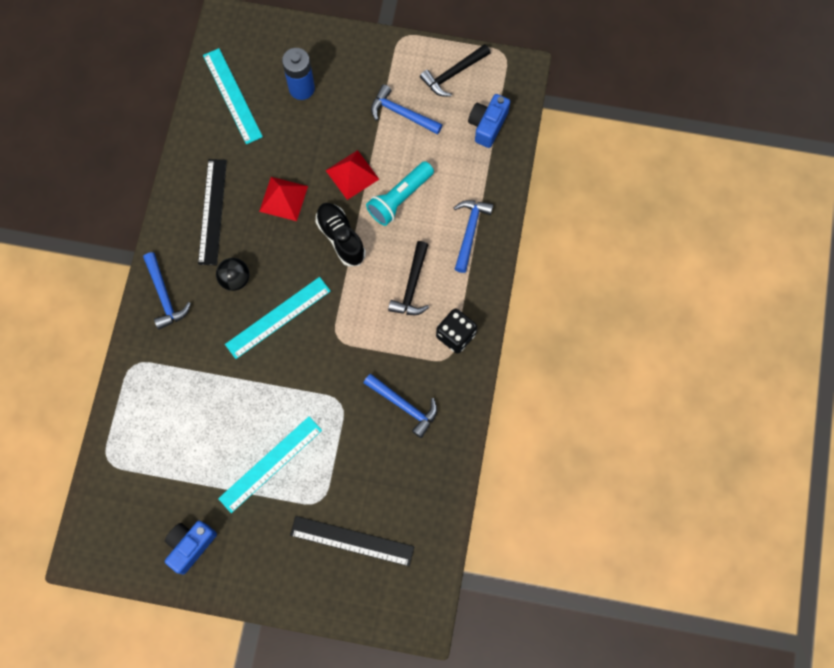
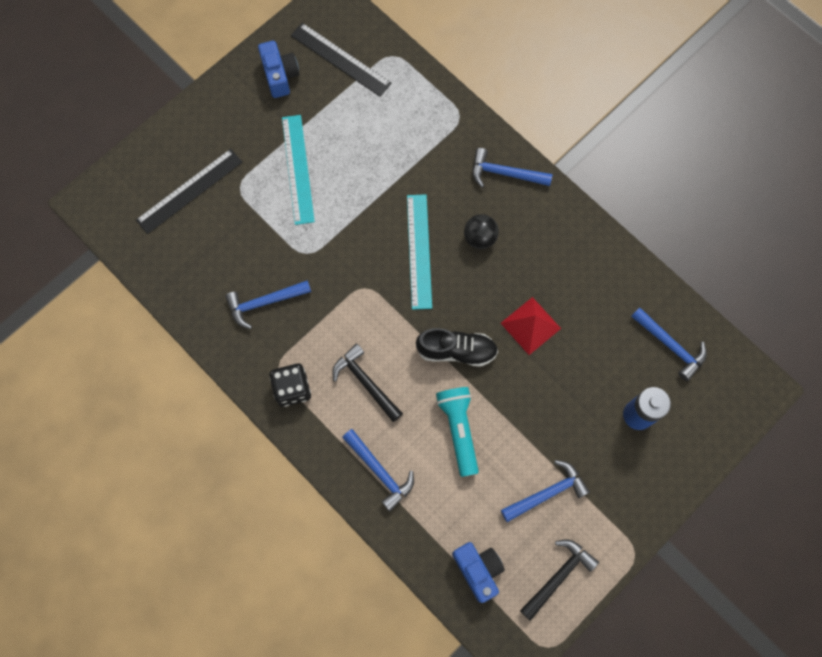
camera: 125 degrees right, 0 degrees up
black ruler [198,159,227,265] -> black ruler moved to [291,23,392,97]
turquoise ruler [203,48,263,144] -> blue hammer [631,307,707,381]
red pyramid [325,150,379,200] -> none
black hammer [420,44,491,97] -> black hammer turned 45 degrees clockwise [520,539,599,621]

